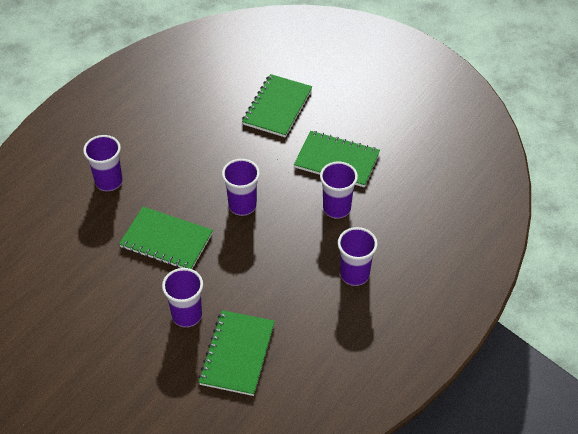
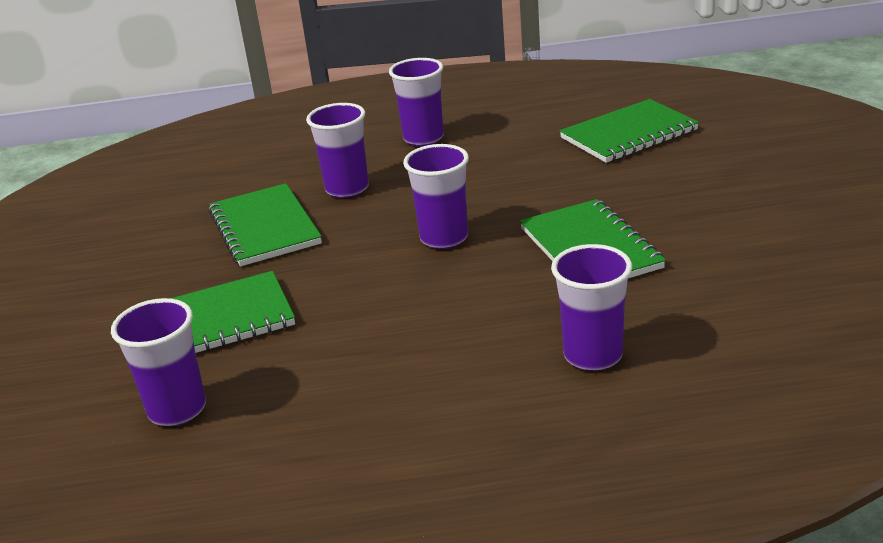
camera: 130 degrees left, 20 degrees down
purple cup [162,268,203,327] -> purple cup moved to [111,298,206,426]

